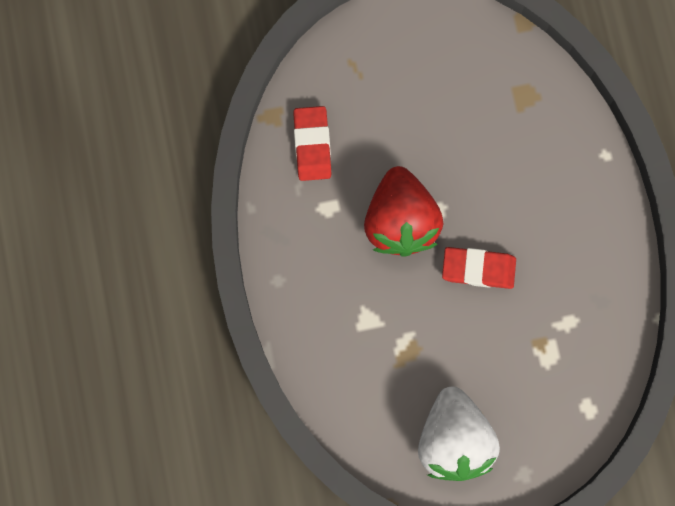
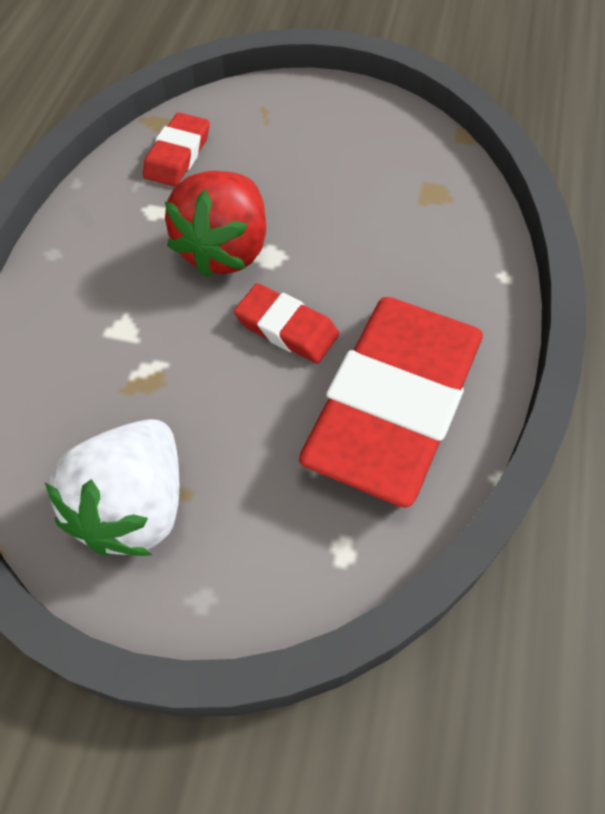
camera: 25 degrees right, 20 degrees down
none -> red eraser [299,297,483,508]

